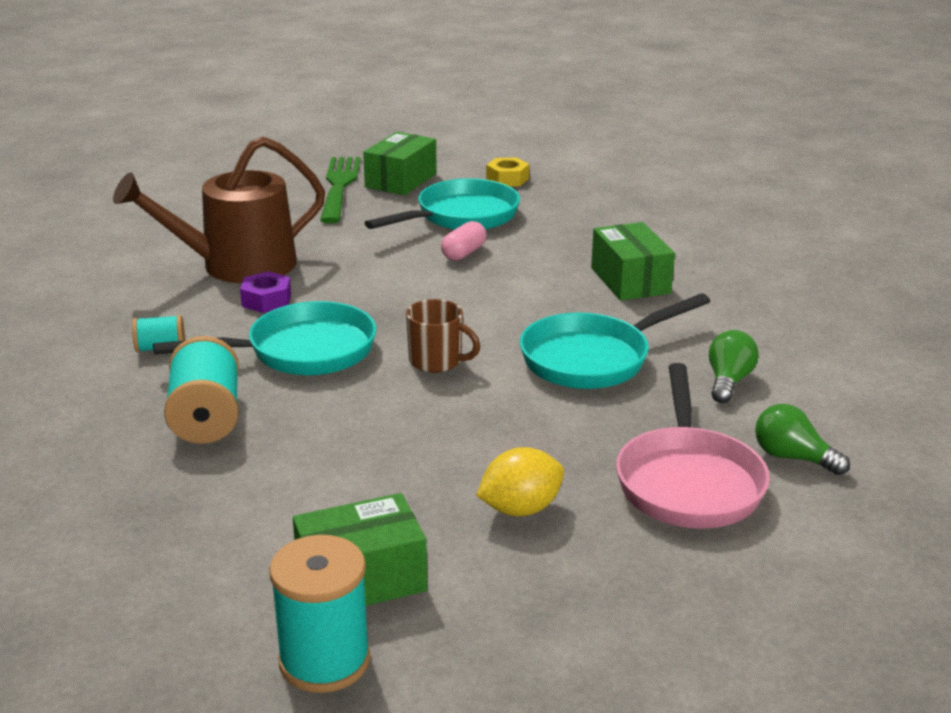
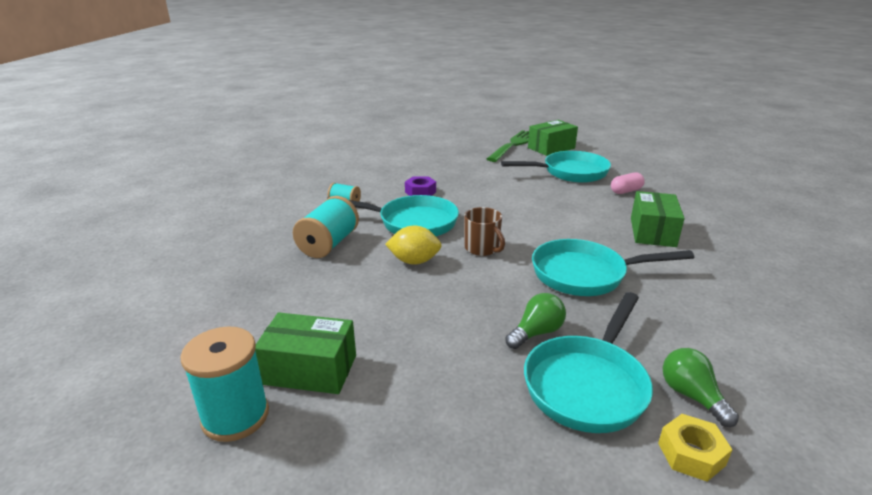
camera: 30 degrees right, 0 degrees up
brown watering can [113,136,325,283] -> none
pink capsule [441,221,486,261] -> pink capsule moved to [611,172,645,194]
yellow lemon [476,447,564,516] -> yellow lemon moved to [385,225,442,265]
yellow nut [486,157,529,187] -> yellow nut moved to [658,414,733,482]
pink pan [616,363,770,529] -> turquoise pan [524,292,653,433]
green light bulb [709,330,759,403] -> green light bulb moved to [505,293,566,349]

